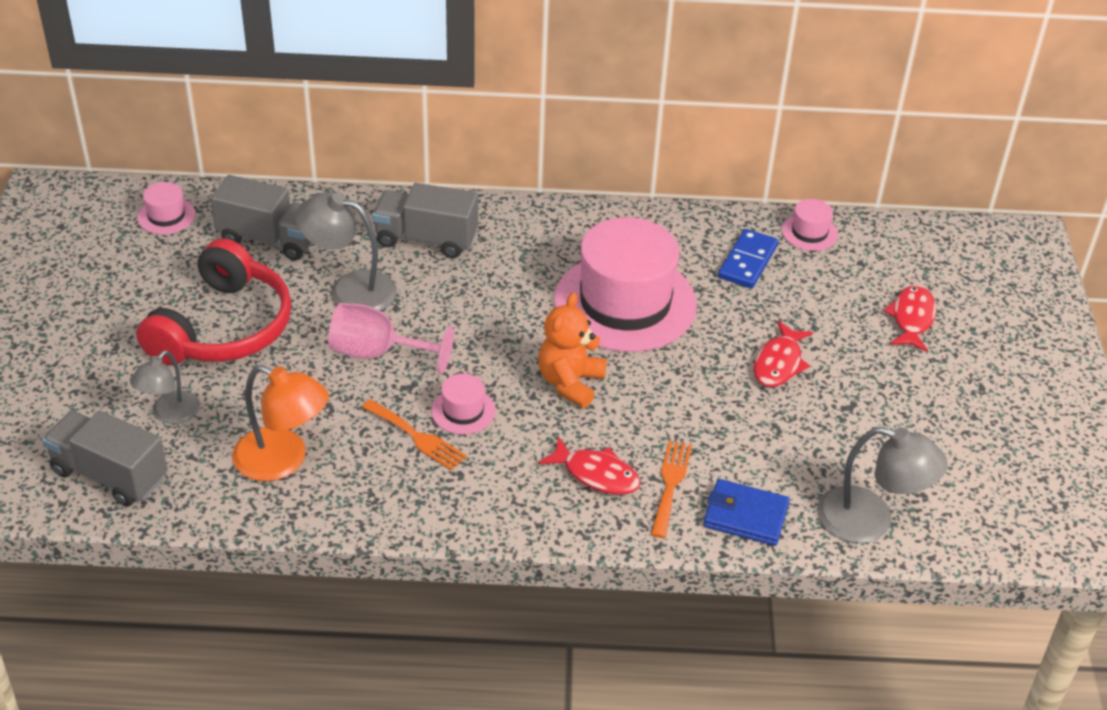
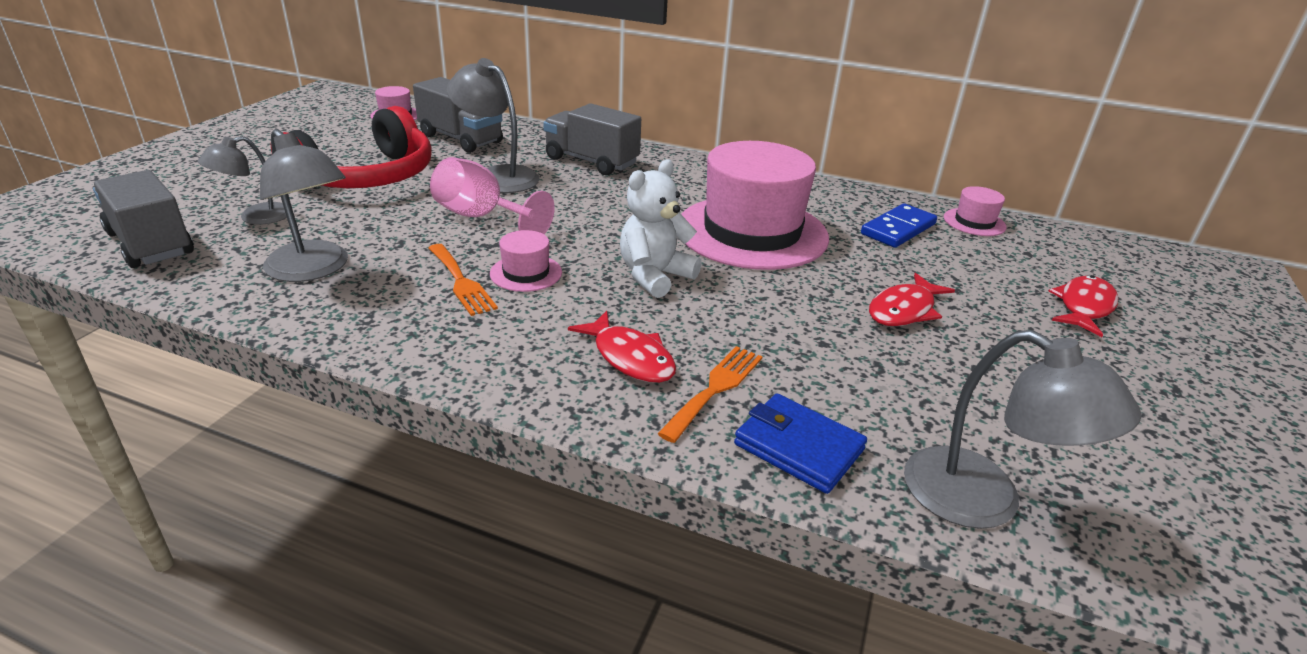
camera: 20 degrees right, 10 degrees down
orange lamp [232,365,329,481] -> grey lamp [260,129,348,282]
orange teddy bear [538,292,607,408] -> white teddy bear [620,159,702,298]

